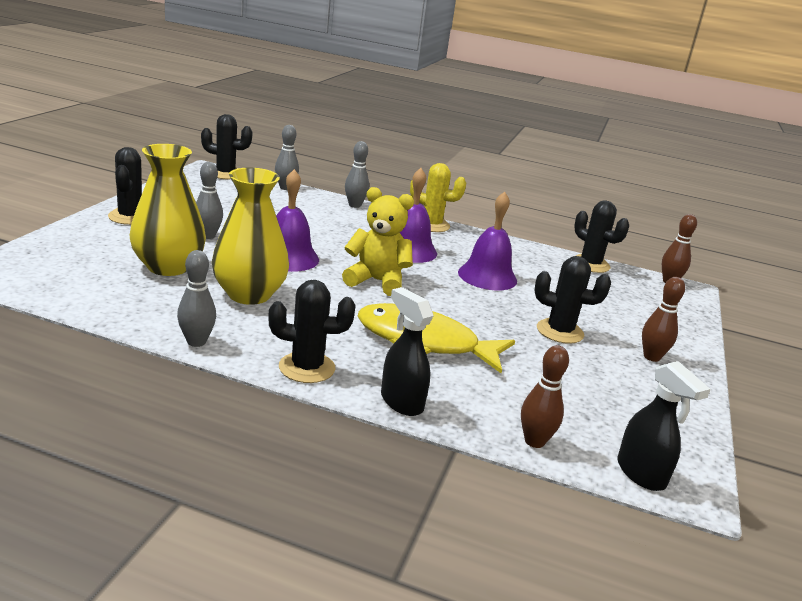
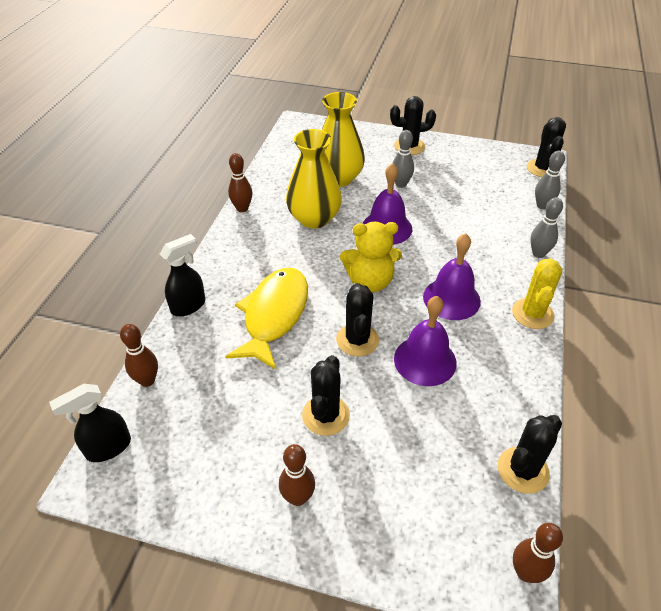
camera: 90 degrees right, 20 degrees up
grey bowling pin [177,250,216,347] -> brown bowling pin [228,153,252,212]
black cactus [268,280,356,383] -> black cactus moved to [336,283,379,356]
yellow teddy bear [342,187,414,296] -> yellow teddy bear turned 75 degrees clockwise [340,222,402,292]

